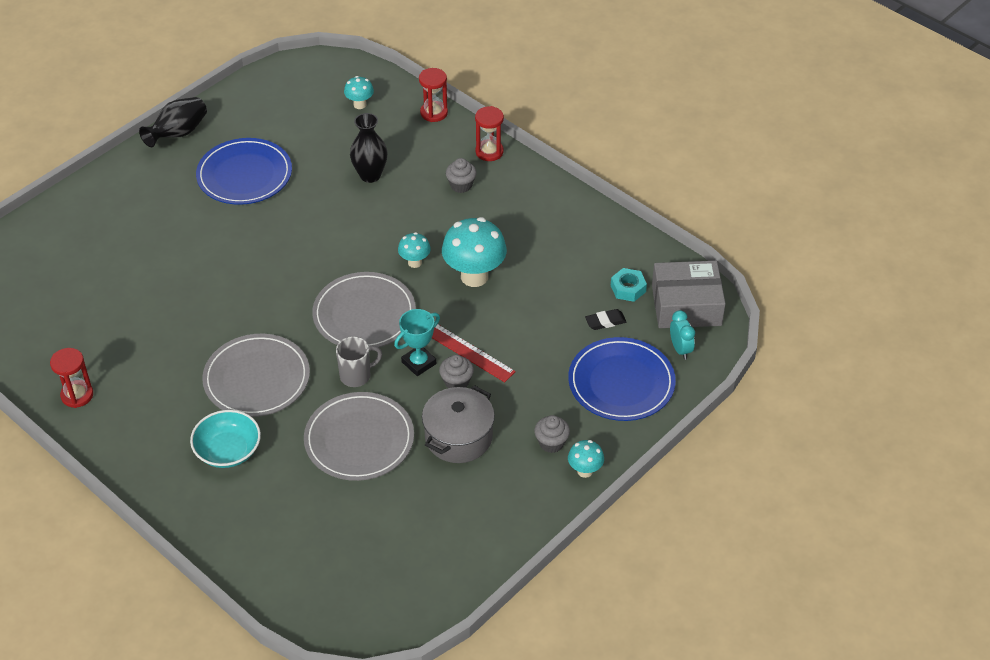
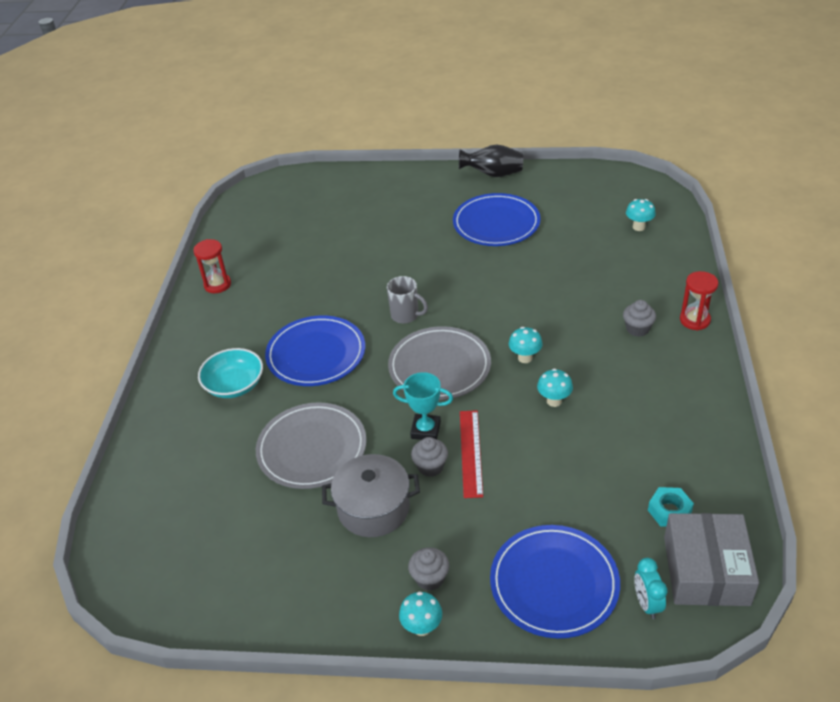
camera: 55 degrees right, 5 degrees down
grey plate [202,334,310,417] -> blue plate [265,315,365,386]
grey mug [336,336,382,387] -> grey mug moved to [387,276,428,324]
black vase [350,113,388,183] -> none
red hourglass [419,68,448,122] -> none
turquoise mushroom [442,217,507,287] -> turquoise mushroom [537,369,573,407], size x0.51
black eraser [585,309,627,330] -> none
grey box [652,261,726,328] -> grey box turned 45 degrees clockwise [664,513,759,606]
turquoise clock [670,310,695,359] -> turquoise clock turned 135 degrees clockwise [634,558,667,619]

